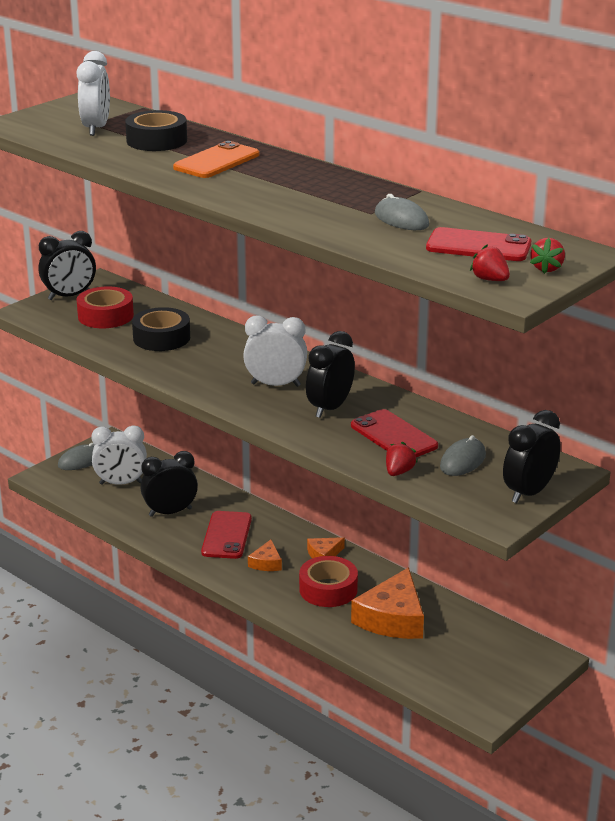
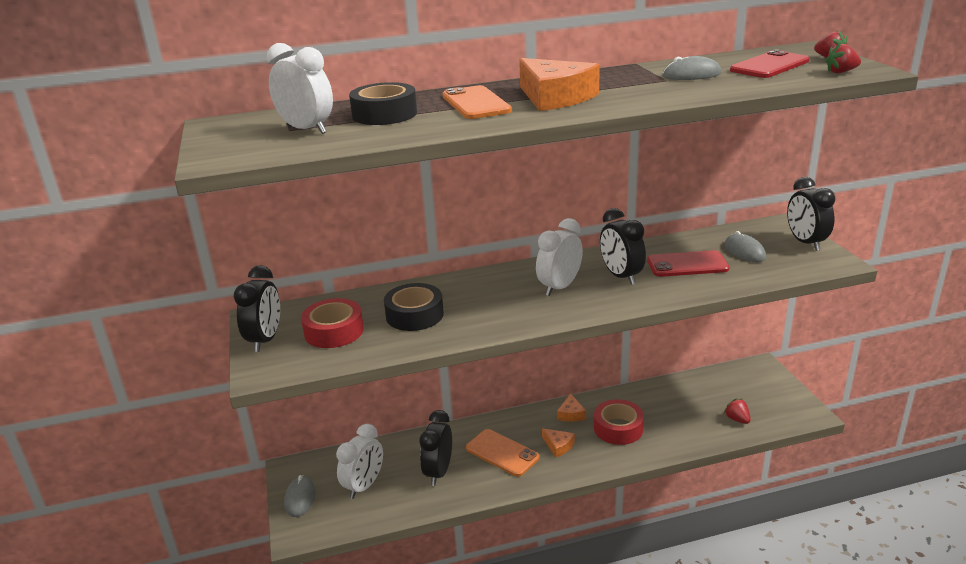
camera: 55 degrees left, 0 degrees up
red phone [201,511,252,559] -> orange phone [466,429,540,477]
orange cheese [351,567,424,639] -> orange cheese moved to [519,58,600,111]
red strawberry [386,442,417,476] -> red strawberry moved to [724,398,751,424]

